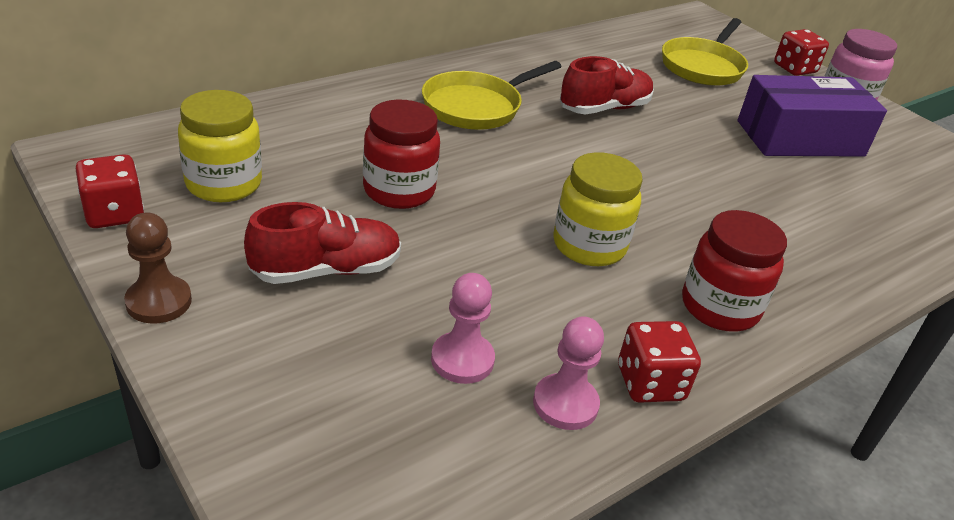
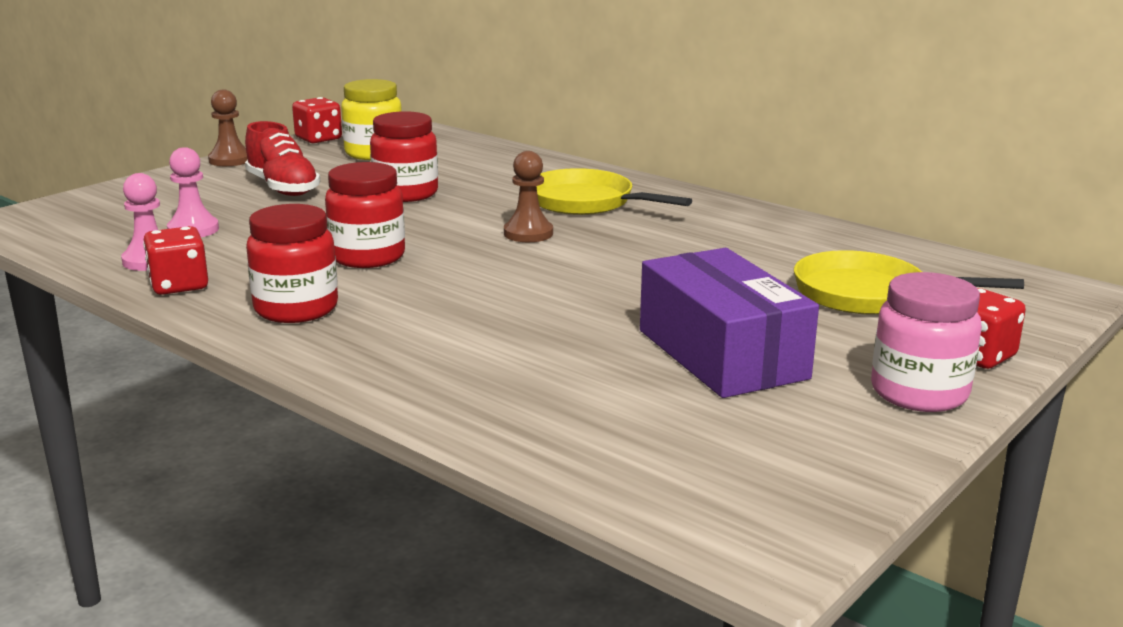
camera: 80 degrees right, 15 degrees down
yellow jar [553,152,643,266] -> red jar [325,162,405,268]
red shoe [560,56,654,115] -> none
none -> brown pawn [504,151,553,242]

